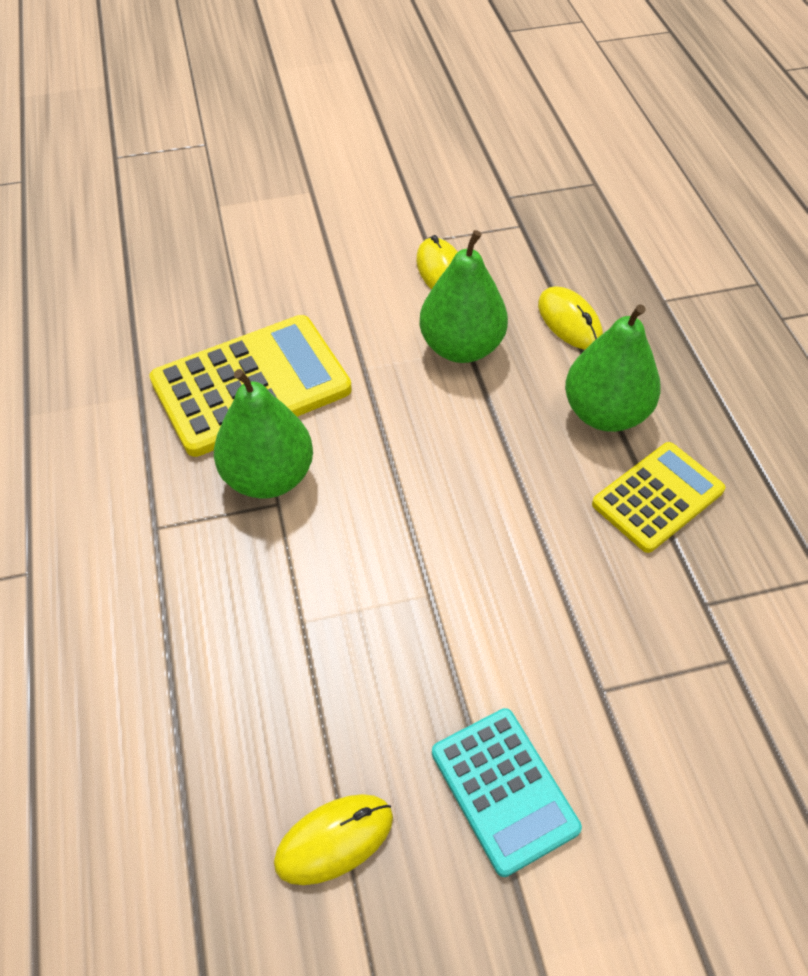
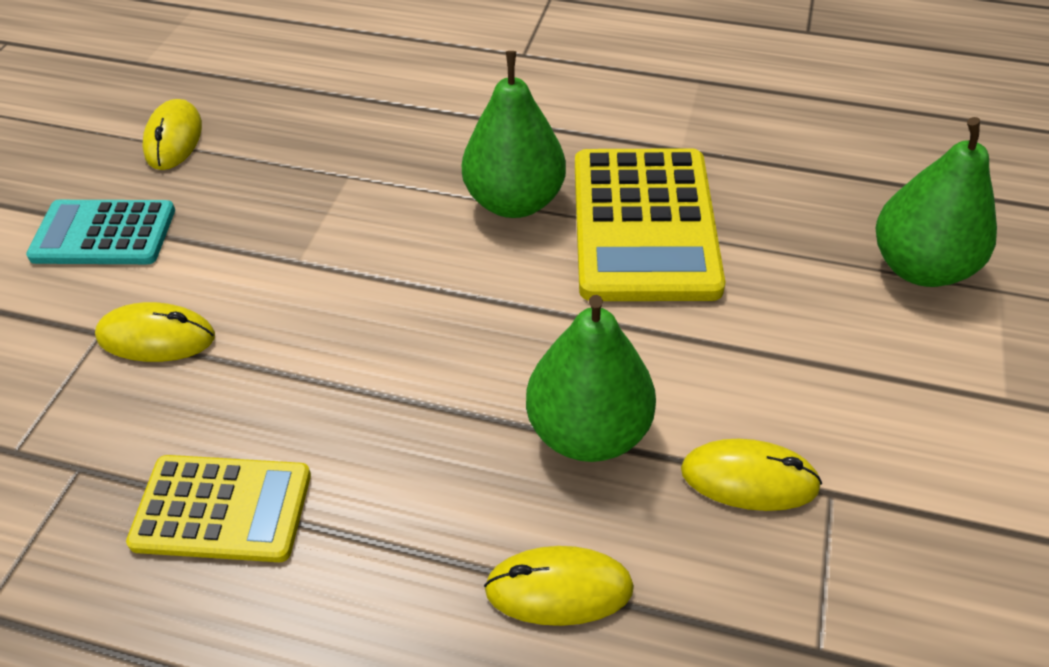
camera: 120 degrees right, 5 degrees down
green pear [565,304,661,432] -> green pear moved to [876,117,997,287]
yellow calculator [592,442,725,553] -> yellow calculator turned 75 degrees counterclockwise [126,455,311,562]
none -> yellow mouse [95,302,215,362]

